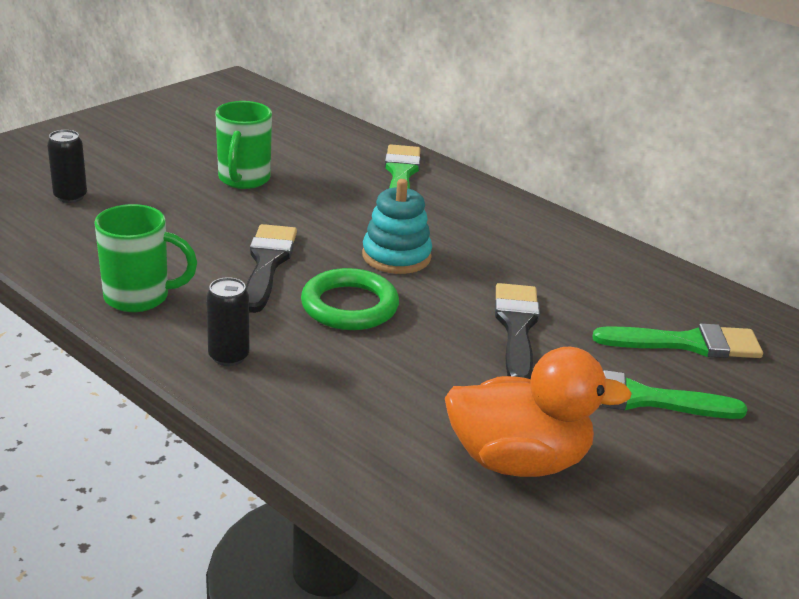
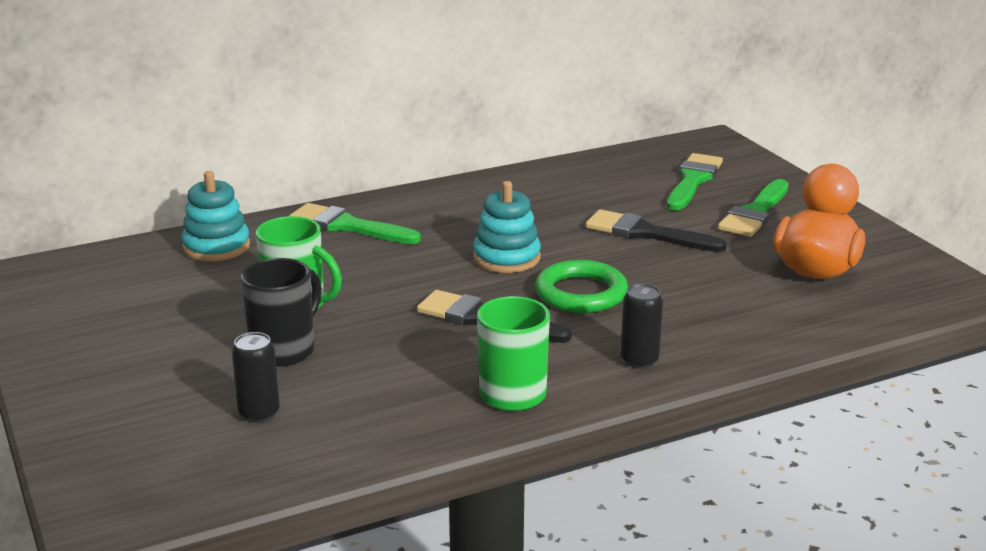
camera: 65 degrees left, 5 degrees down
none -> turquoise stacking toy [181,171,250,262]
none -> black mug [241,258,322,367]

